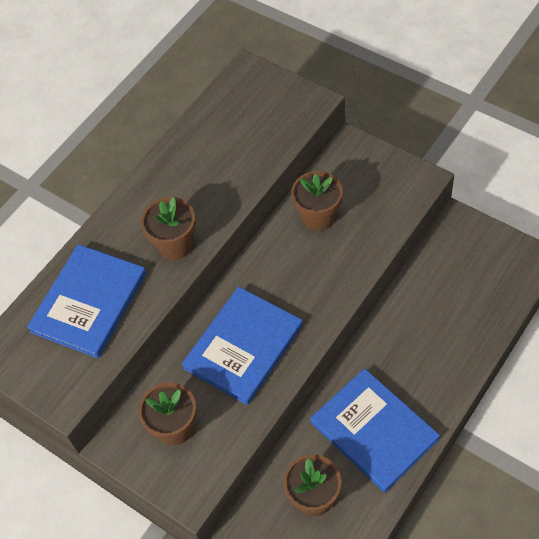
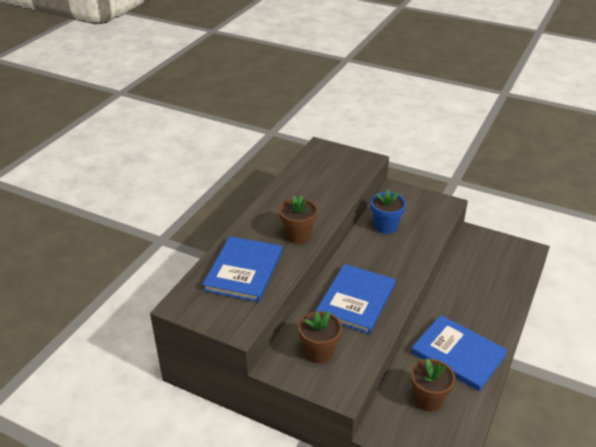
camera: 15 degrees left, 20 degrees down
brown flower pot [291,171,343,231] -> blue flower pot [371,189,406,234]

